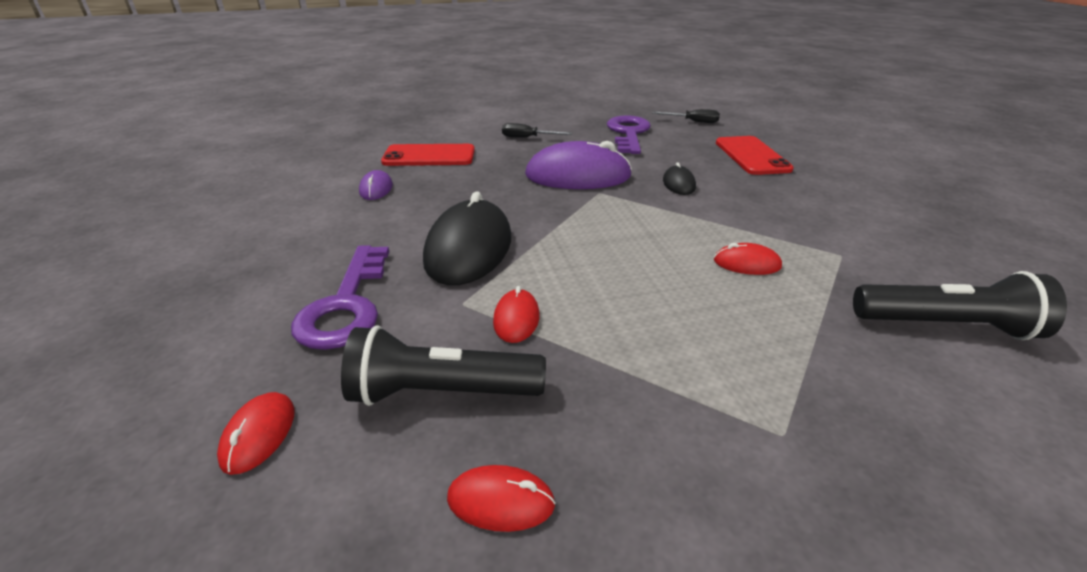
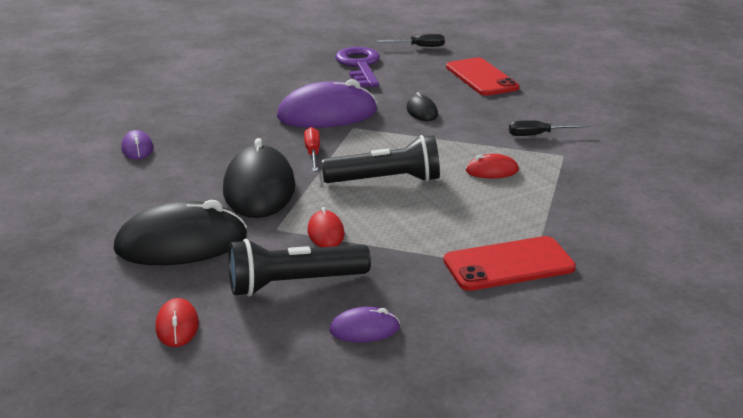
camera: 15 degrees left, 5 degrees down
purple key [291,245,389,350] -> black mouse [113,200,247,265]
red phone [381,144,475,166] -> red phone moved to [444,236,576,291]
red mouse [447,465,556,532] -> purple mouse [329,307,400,342]
black screwdriver [502,123,572,138] -> black screwdriver moved to [509,120,591,136]
black flashlight [853,271,1067,340] -> black flashlight moved to [321,135,440,183]
none -> red screwdriver [304,127,320,171]

